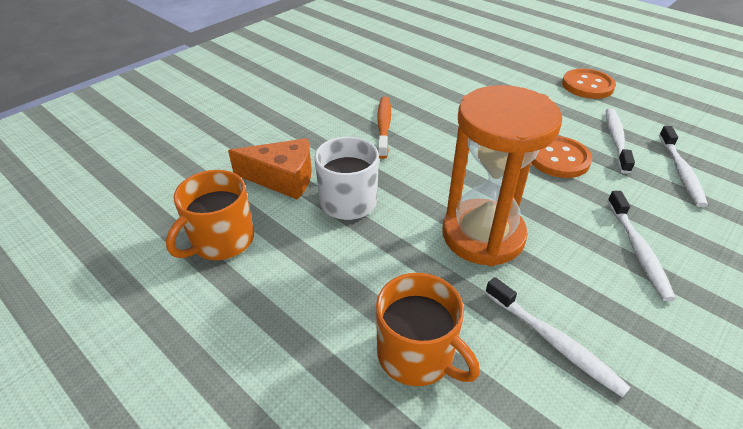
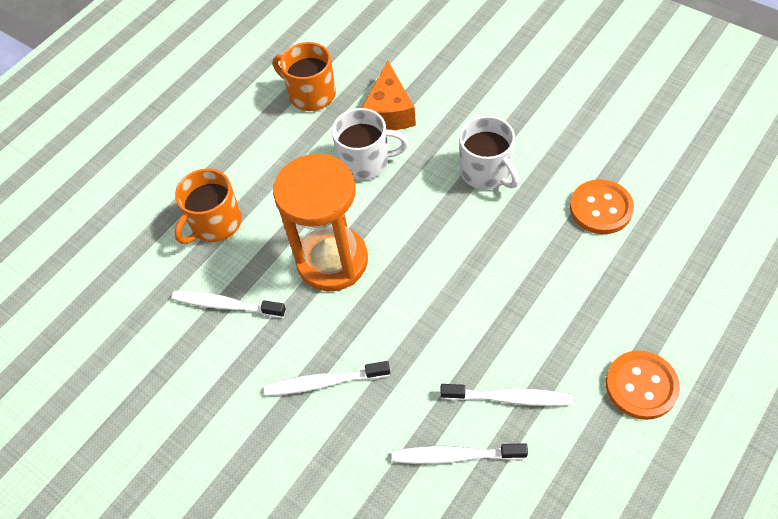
camera: 90 degrees right, 15 degrees up
orange toothbrush [377,96,391,159] -> white mug [459,116,519,190]
white toothbrush [485,277,631,398] -> white toothbrush turned 60 degrees clockwise [172,291,286,318]
orange button [531,136,592,178] -> orange button moved to [570,179,634,234]

